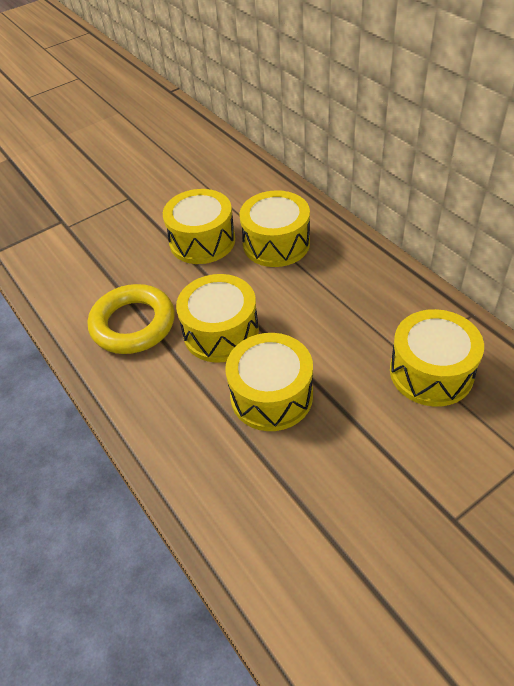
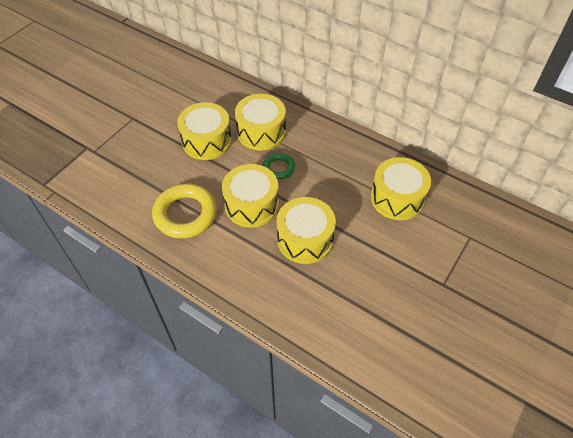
camera: 25 degrees left, 5 degrees up
none -> green ring [262,153,295,180]

